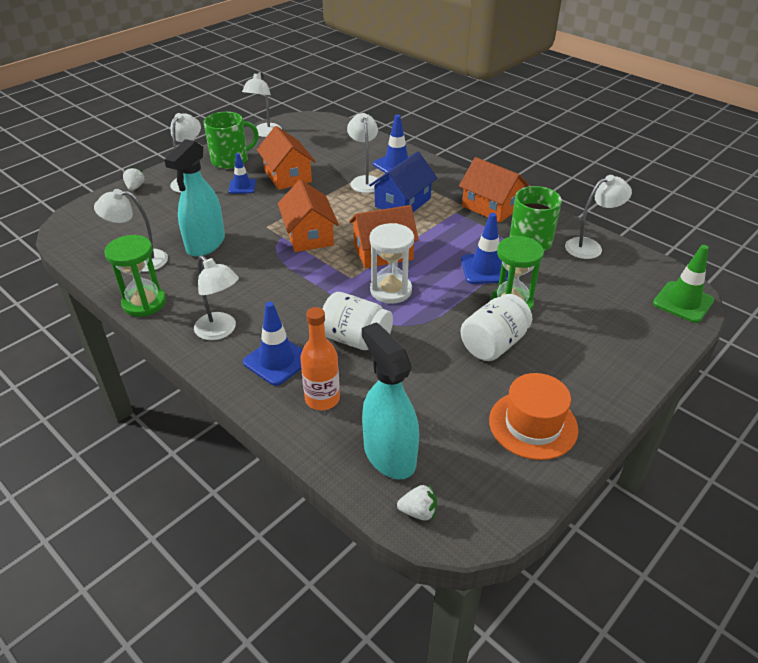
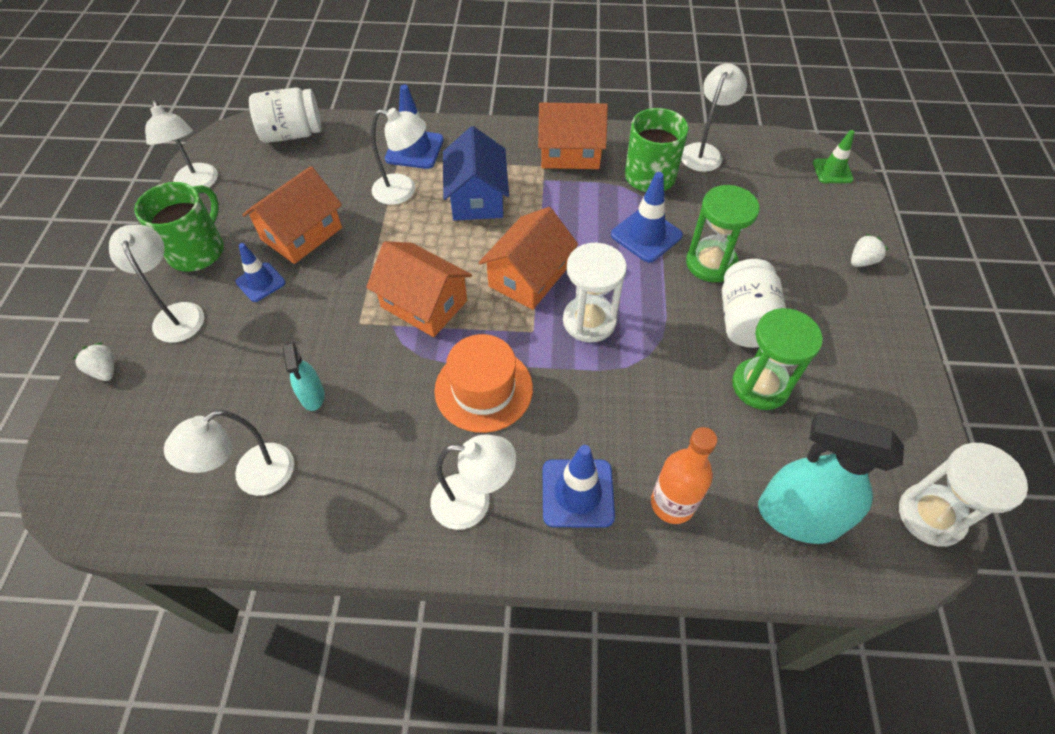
camera: 40 degrees left, 15 degrees up
green hourglass [105,235,166,317] -> green hourglass moved to [732,308,823,410]
turquoise spray bottle [164,139,225,257] -> turquoise spray bottle [282,342,325,411], size x0.51
orange house [257,126,316,190] -> orange house turned 75 degrees counterclockwise [242,166,342,264]
white jar [322,292,393,350] -> white jar moved to [249,88,322,143]
white lamp [347,113,379,193] -> white lamp turned 150 degrees clockwise [371,108,426,205]
white strawberry [397,484,437,520] -> white strawberry moved to [851,234,888,267]
orange hat [489,373,578,460] -> orange hat moved to [434,334,533,433]
green traffic cone [653,245,714,323] -> green traffic cone [813,130,855,183], size x0.66
none -> white hourglass [899,443,1028,547]

